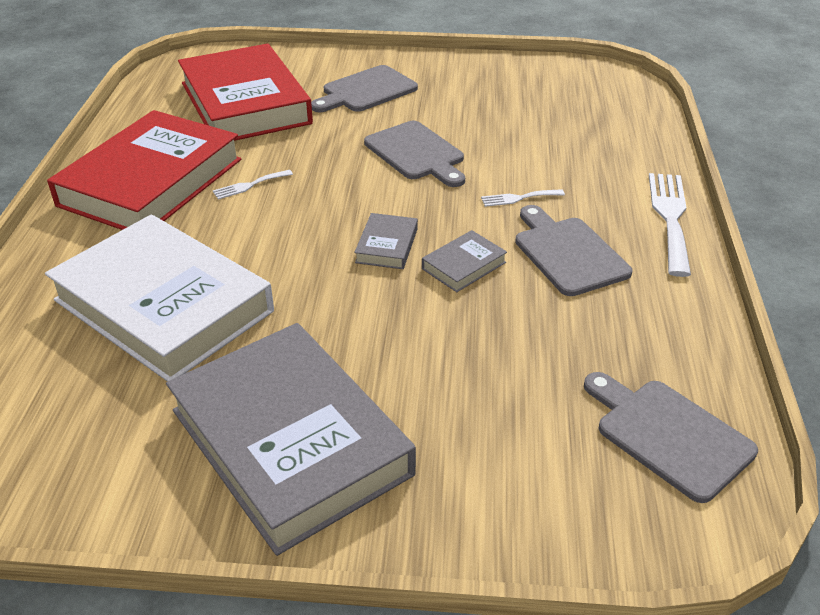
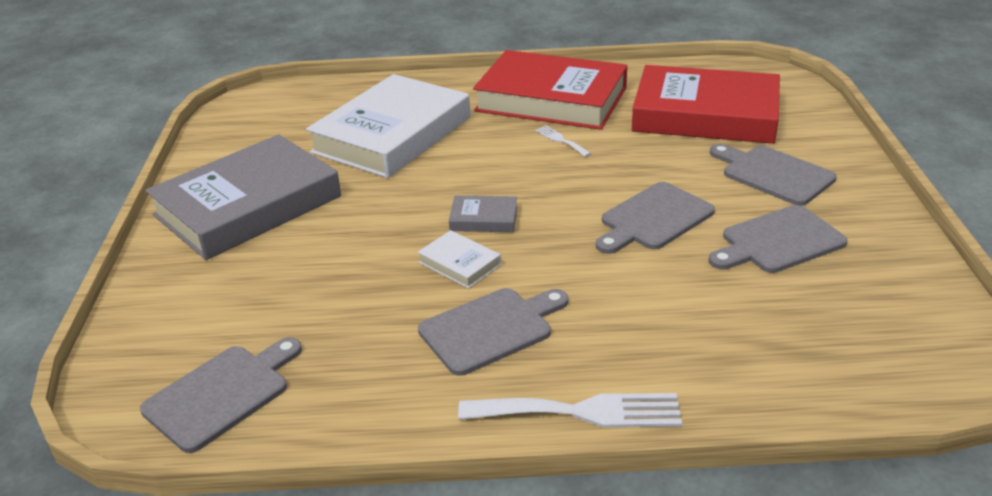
camera: 85 degrees right, 5 degrees down
red book [178,44,313,141] -> red book turned 45 degrees clockwise [632,65,780,144]
grey book [422,230,507,292] -> white book [418,230,501,289]
white fork [481,189,565,207] -> none
none -> grey cutting board [709,205,848,273]

